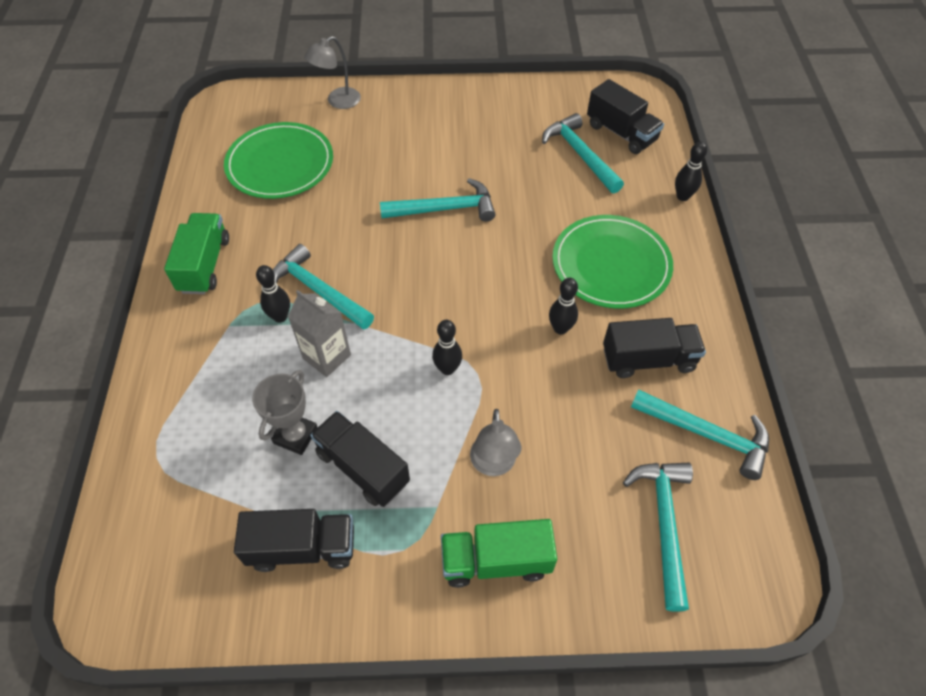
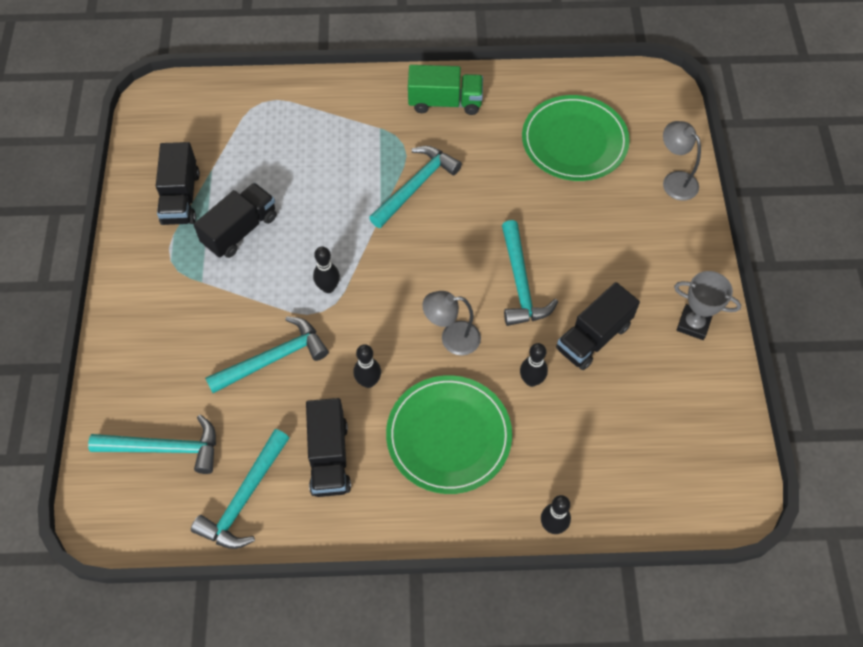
camera: 90 degrees right, 5 degrees up
grey trophy [252,370,318,455] -> grey trophy moved to [674,271,741,340]
black bowling pin [256,265,290,323] -> black bowling pin moved to [520,343,548,387]
grey carton [288,290,351,377] -> none
green truck [441,519,557,588] -> none
grey lamp [470,409,521,476] -> grey lamp moved to [422,291,481,355]
turquoise hammer [542,113,624,194] -> turquoise hammer moved to [205,316,328,393]
black truck [587,79,664,154] -> black truck moved to [556,282,640,370]

